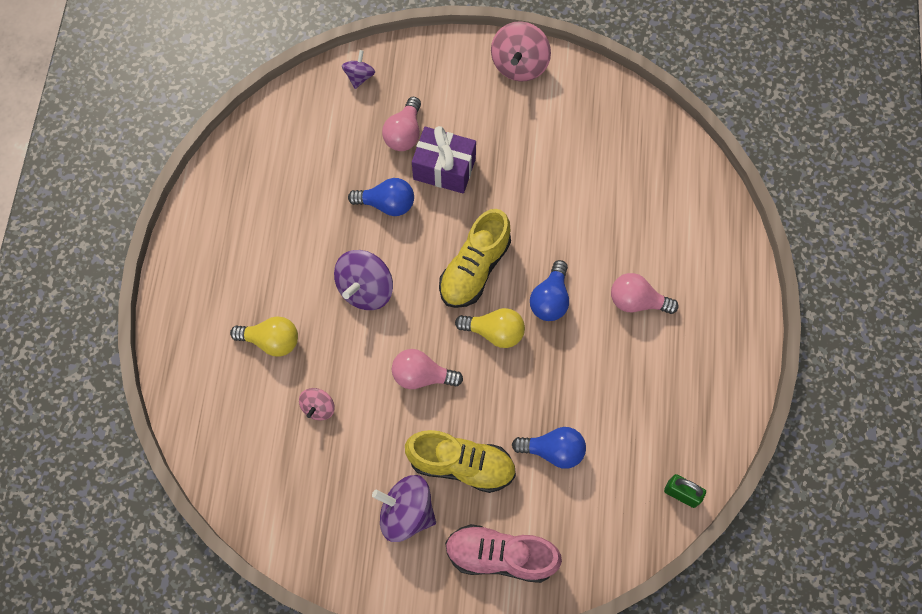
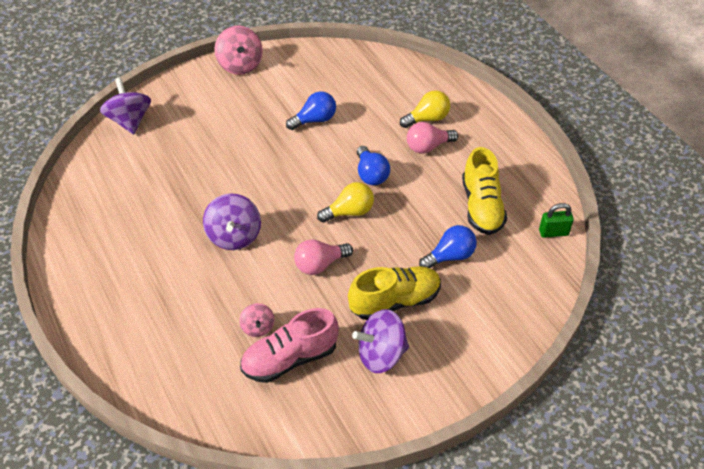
camera: 35 degrees left, 20 degrees down
yellow light bulb [230,317,298,356] -> yellow light bulb moved to [400,90,450,128]
purple spinning top [342,50,375,89] -> purple spinning top [100,77,151,134], size x1.78
blue light bulb [348,178,414,216] -> blue light bulb moved to [286,91,336,130]
pink light bulb [382,97,421,151] -> none
purple gift [412,126,476,194] -> none
yellow shoe [439,209,511,308] -> yellow shoe moved to [462,147,507,235]
pink shoe [445,524,562,583] -> pink shoe moved to [240,308,339,383]

